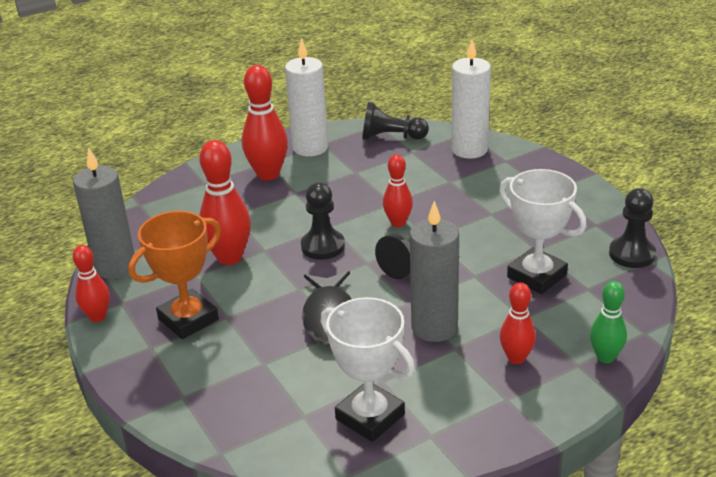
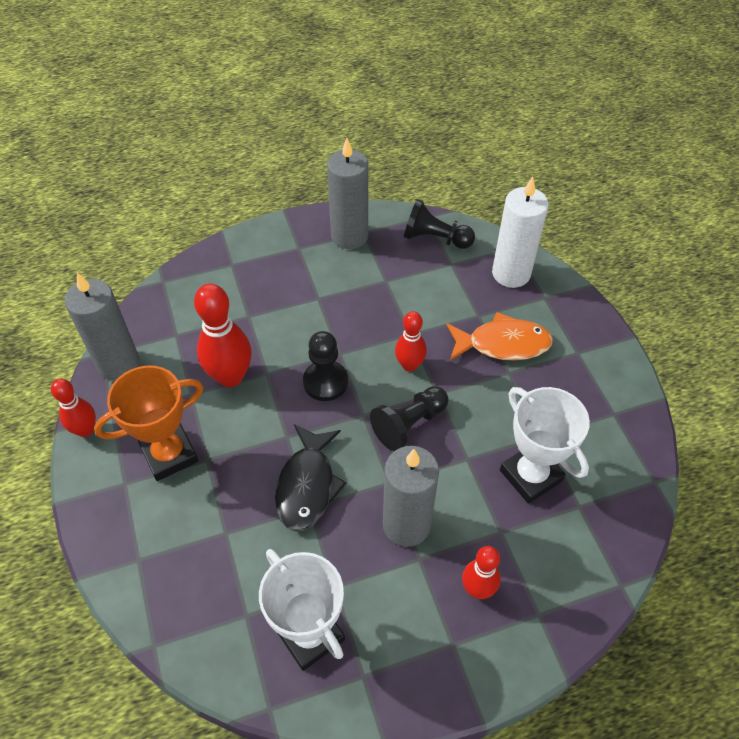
camera: 10 degrees right, 20 degrees up
red bowling pin [242,65,288,180] -> none
white candle [285,38,328,156] -> grey candle [327,138,368,249]
green bowling pin [590,281,627,363] -> none
black pawn [609,188,656,268] -> none
none -> orange fish [447,312,553,361]

